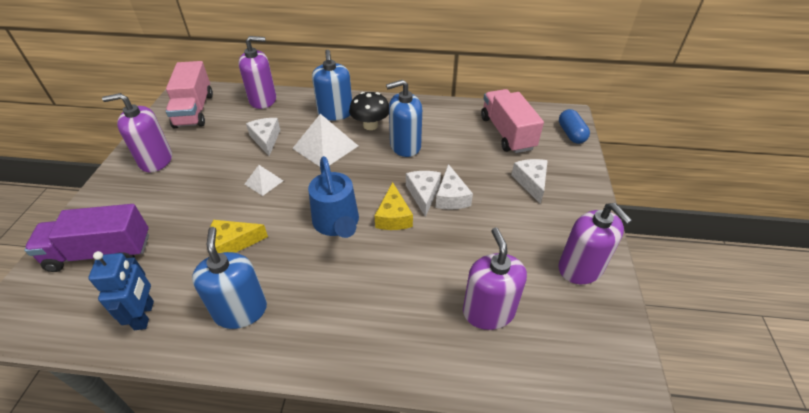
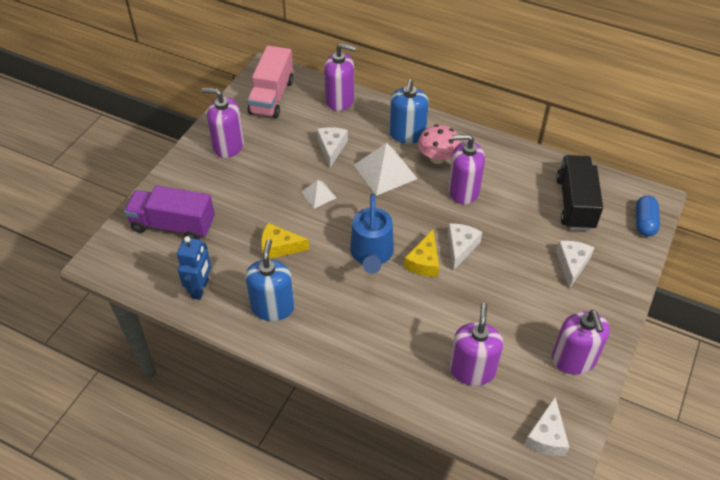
camera: 20 degrees right, 5 degrees up
black mushroom [349,92,389,130] -> pink mushroom [418,124,460,164]
blue soap dispenser [386,80,422,157] -> purple soap dispenser [448,134,485,204]
white cheese [436,164,473,210] -> white cheese moved to [525,397,569,456]
pink truck [481,89,544,153] -> black truck [556,155,603,231]

